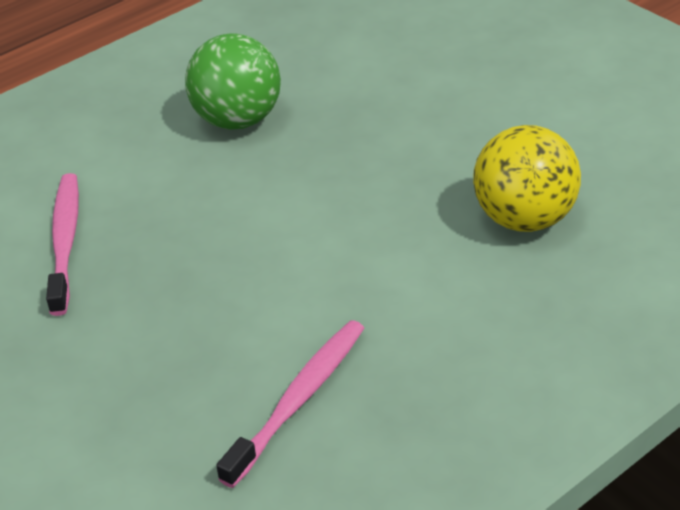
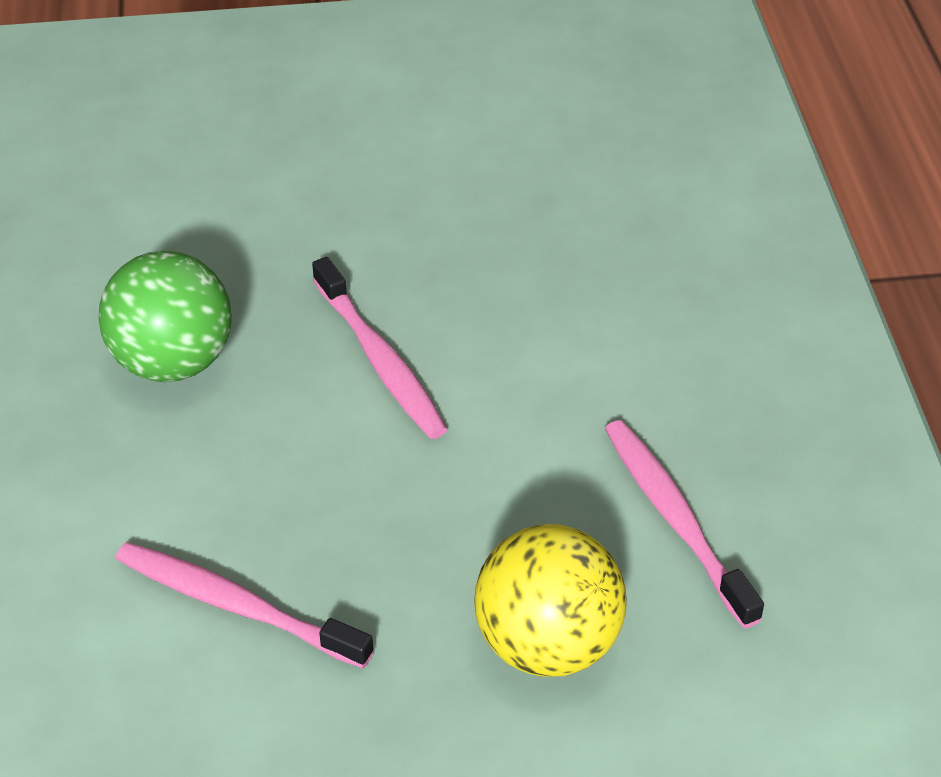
camera: 60 degrees left, 5 degrees up
yellow ball [473,125,581,232] -> yellow ball moved to [474,524,627,677]
none -> pink toothbrush [312,257,447,439]

